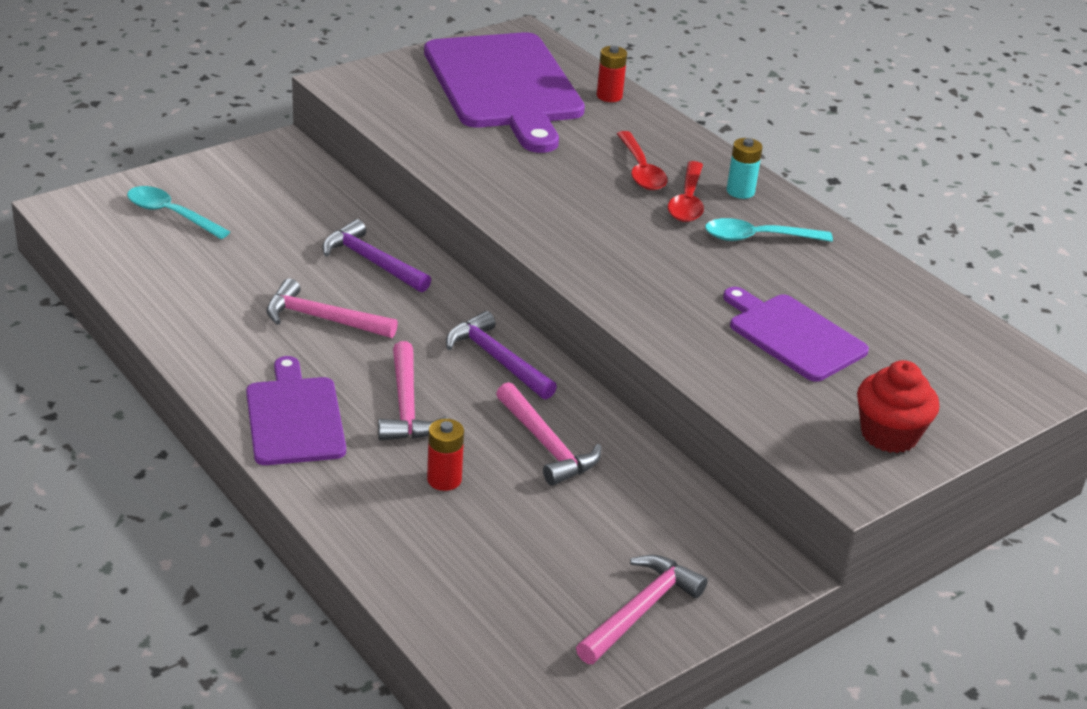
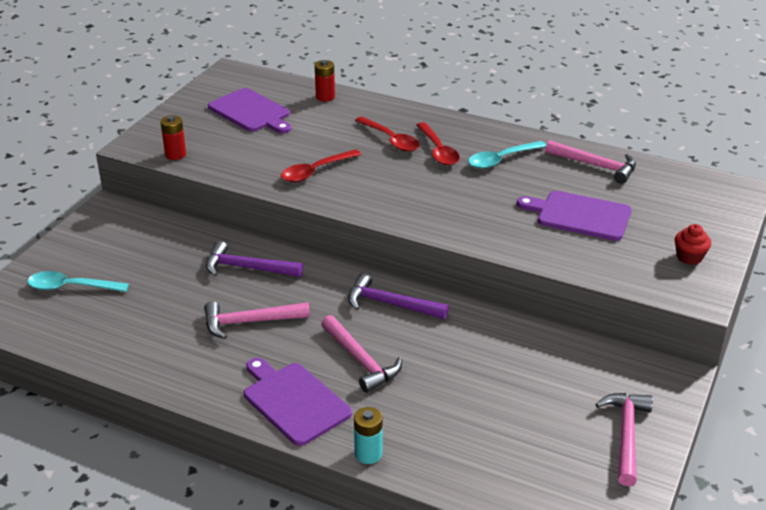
camera: 25 degrees left, 0 degrees up
purple cutting board [424,32,585,153] -> purple cutting board [208,88,291,134], size x0.56
red battery [427,419,464,491] -> red battery moved to [160,115,186,160]
pink hammer [496,382,601,486] -> pink hammer moved to [545,140,636,184]
turquoise battery [727,138,763,199] -> turquoise battery moved to [354,407,382,464]
red cupcake [857,360,940,453] -> red cupcake [675,224,711,265], size x0.64
none -> red spoon [281,149,361,182]

